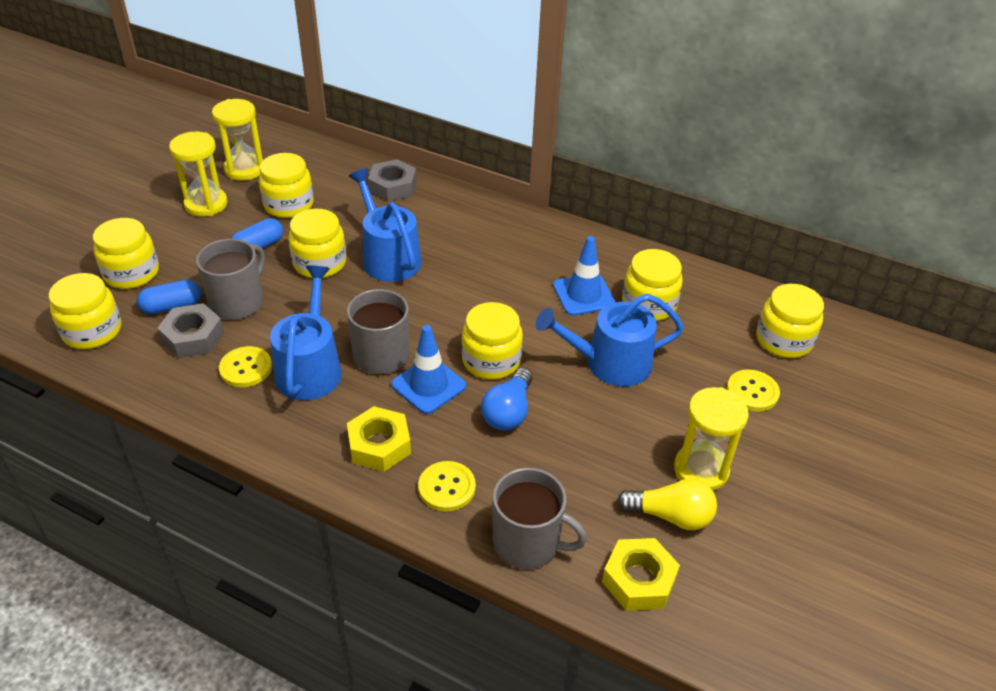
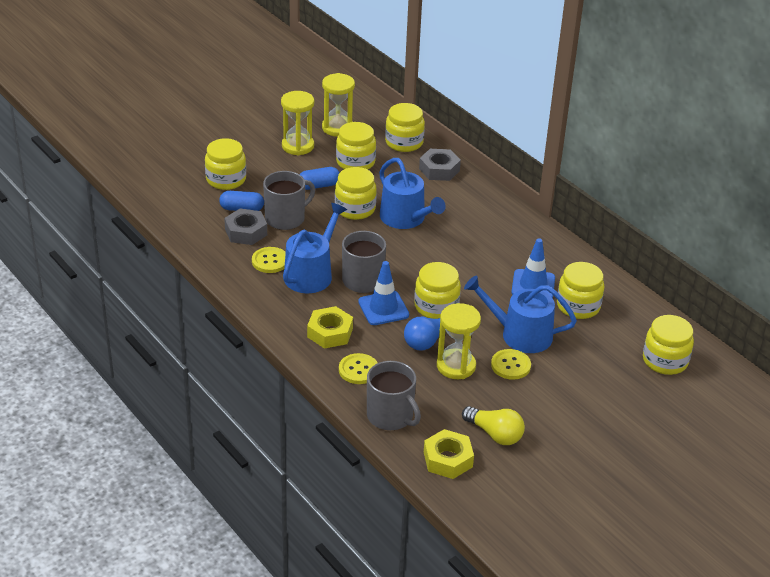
camera: 25 degrees right, 5 degrees down
yellow jar [49,273,121,349] -> yellow jar moved to [385,103,425,152]
blue watering can [349,169,422,282] -> blue watering can turned 150 degrees clockwise [379,158,446,229]
yellow hourglass [674,387,749,491] -> yellow hourglass moved to [437,303,481,379]
yellow button [727,369,780,412] -> yellow button moved to [491,349,531,380]

